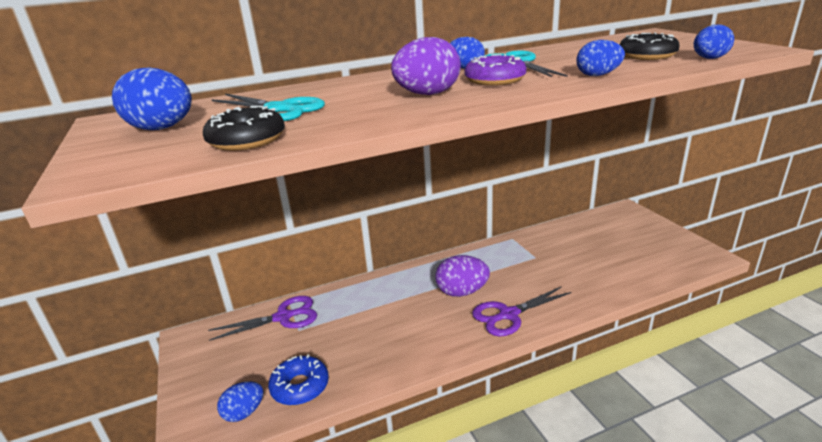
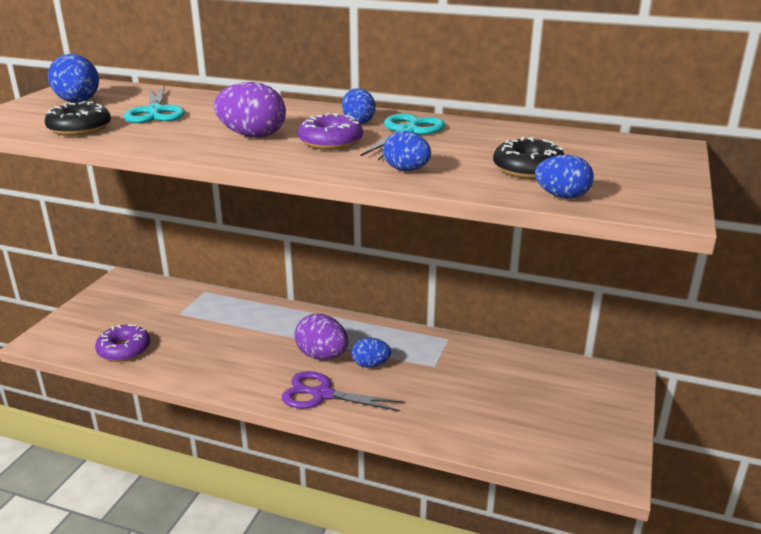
camera: 40 degrees right, 0 degrees up
purple scissors [208,296,317,341] -> none
blue egg [217,381,263,422] -> blue egg moved to [352,337,391,368]
blue donut [268,354,329,405] -> purple donut [95,324,150,362]

